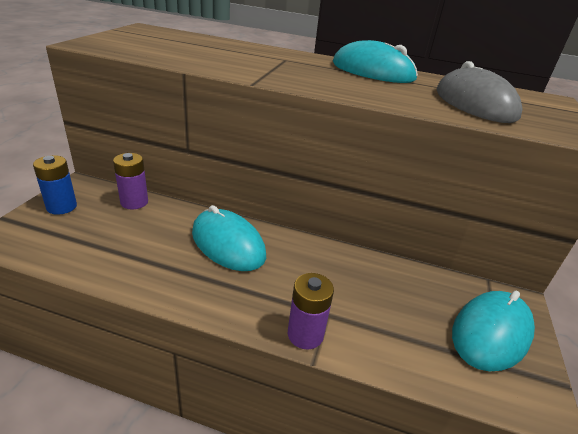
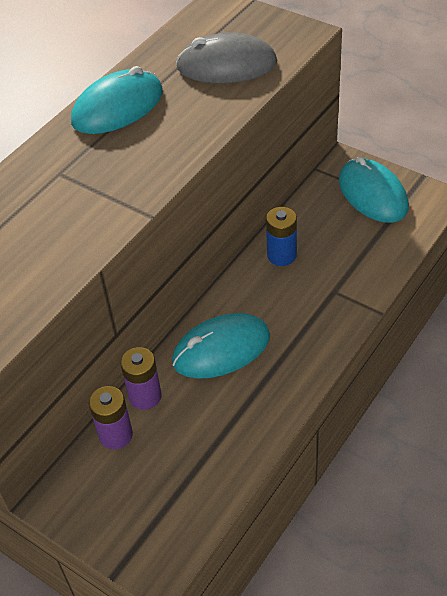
camera: 65 degrees left, 15 degrees up
blue battery [33,155,77,215] -> blue battery moved to [266,207,297,266]
purple battery [288,273,334,349] -> purple battery moved to [120,347,162,410]

